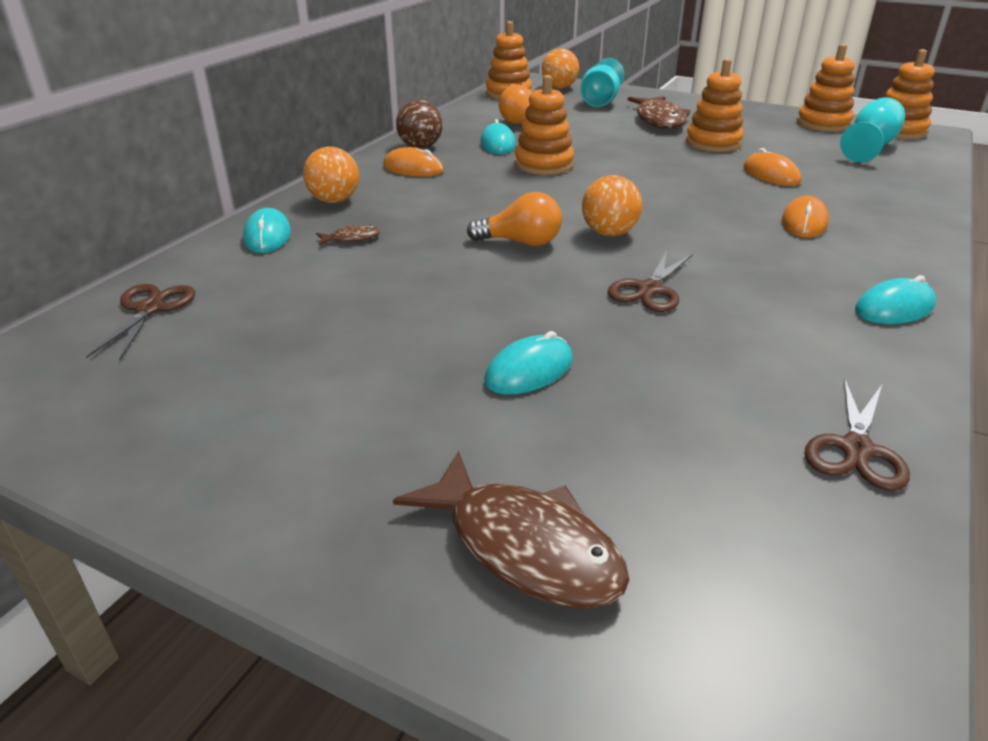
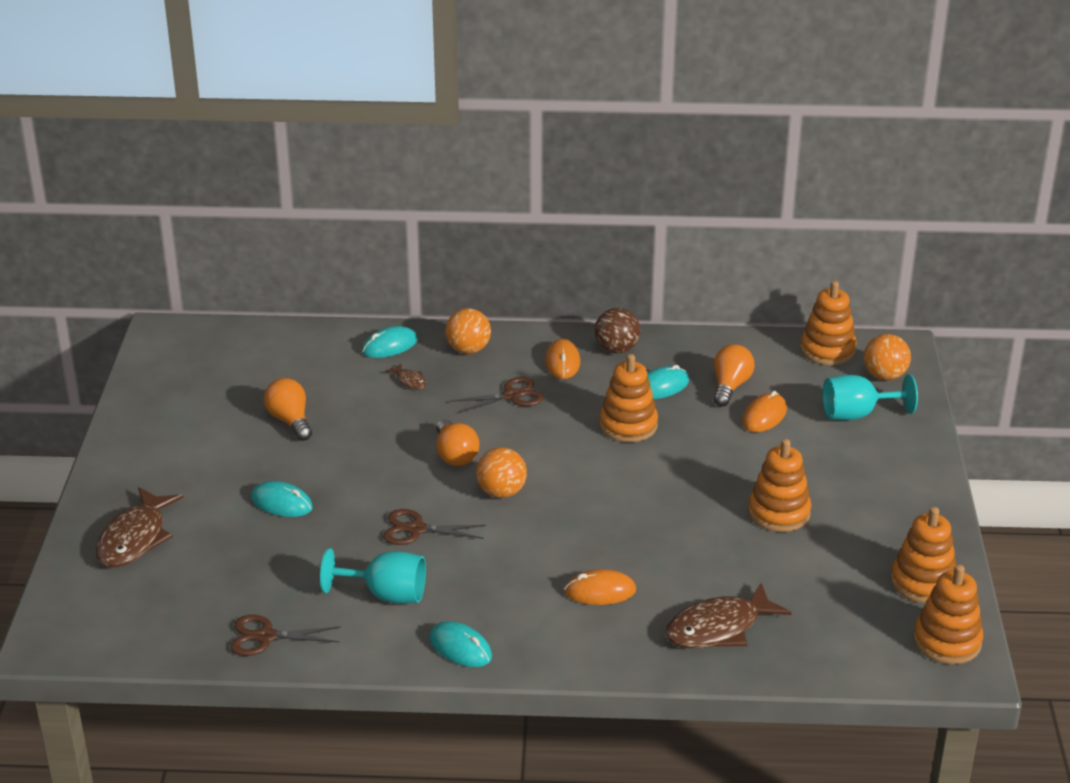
camera: 65 degrees right, 0 degrees up
brown scissors [86,284,195,361] -> brown scissors moved to [449,377,544,414]
brown fish [627,96,691,129] -> brown fish moved to [665,583,792,648]
orange mouse [743,148,801,186] -> orange mouse moved to [742,390,787,432]
turquoise goblet [840,97,905,162] -> turquoise goblet moved to [320,548,426,603]
none -> orange light bulb [264,378,312,441]

